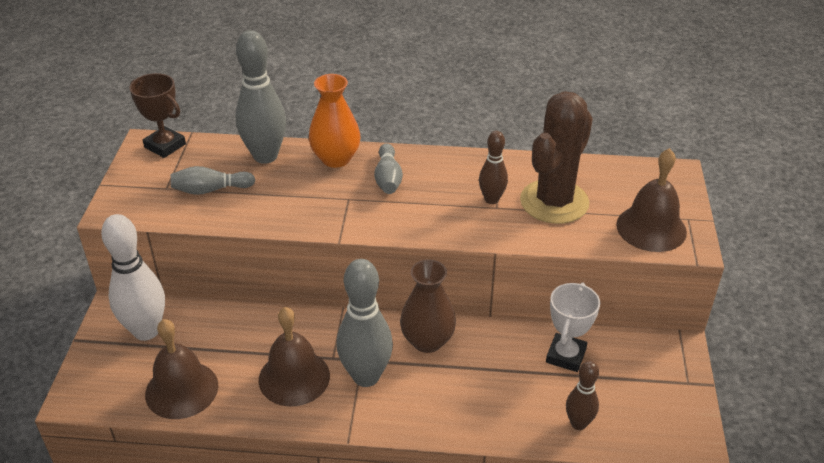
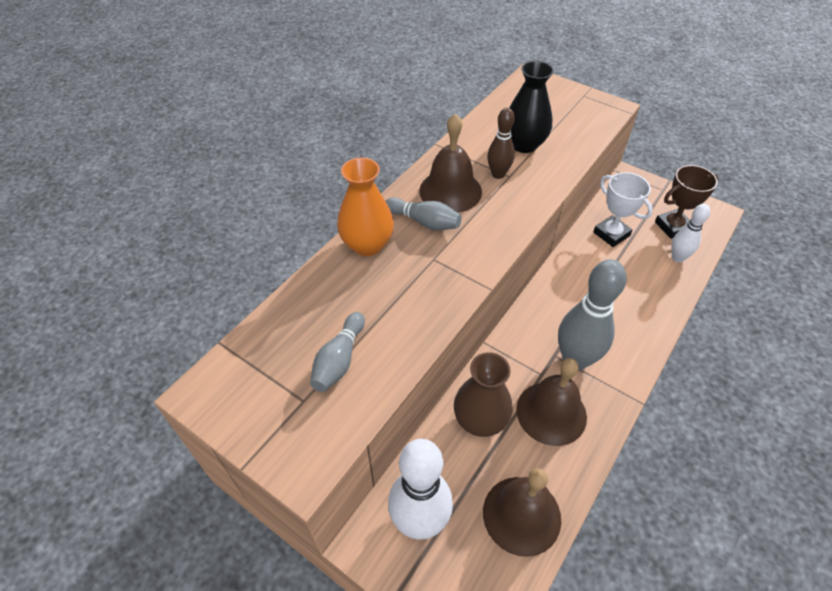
camera: 60 degrees left, 10 degrees up
brown trophy [129,73,186,158] -> brown trophy moved to [655,165,718,239]
grey bowling pin [236,30,286,164] -> none
brown vase [400,260,456,353] -> brown vase moved to [454,352,513,437]
brown cactus [520,92,593,224] -> black vase [509,61,554,153]
brown bowling pin [566,361,599,430] -> white bowling pin [671,204,710,262]
brown bell [616,148,687,252] -> brown bell moved to [419,114,482,213]

